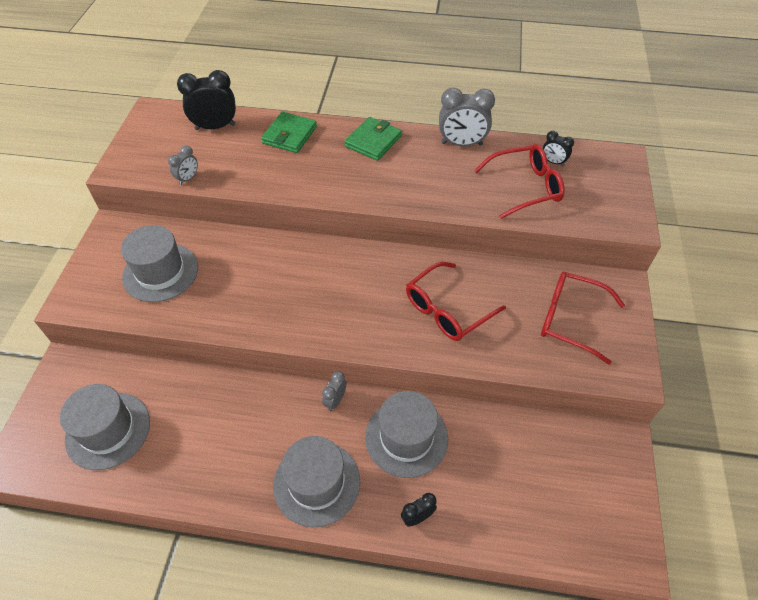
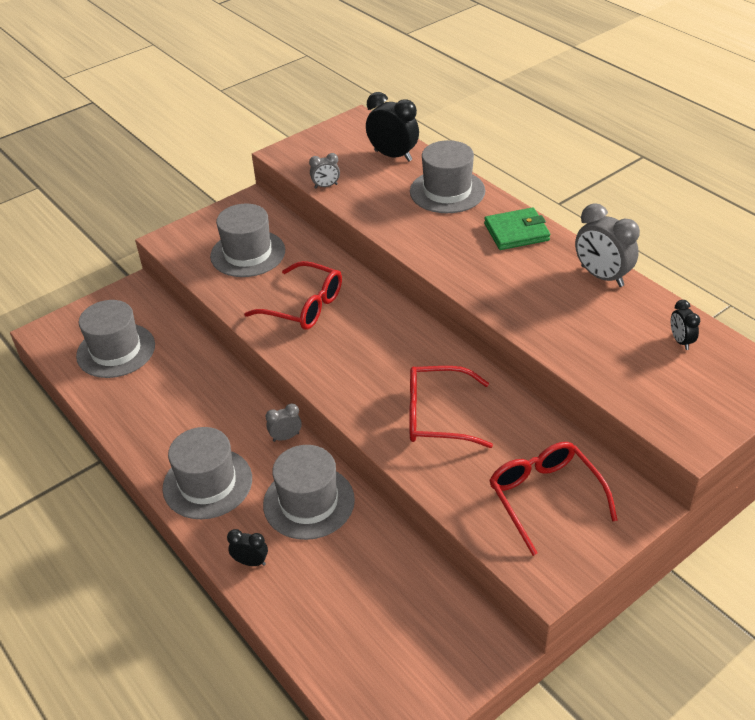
camera: 45 degrees right, 10 degrees down
green wallet [261,112,317,153] -> grey hat [410,140,485,213]
red glasses [474,144,565,219] -> red glasses moved to [244,261,342,330]

